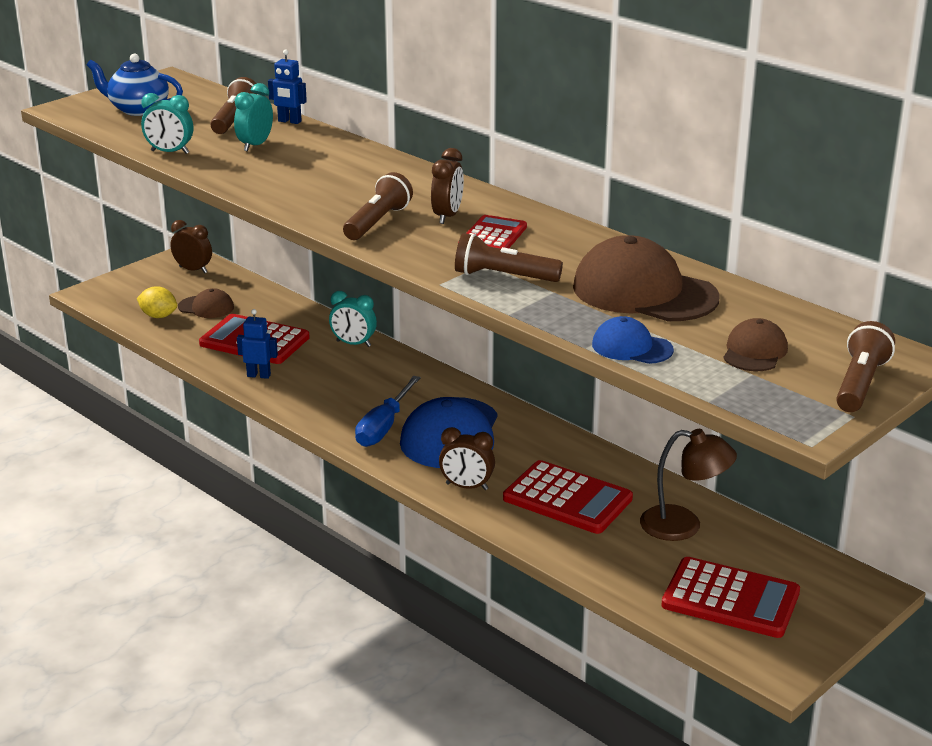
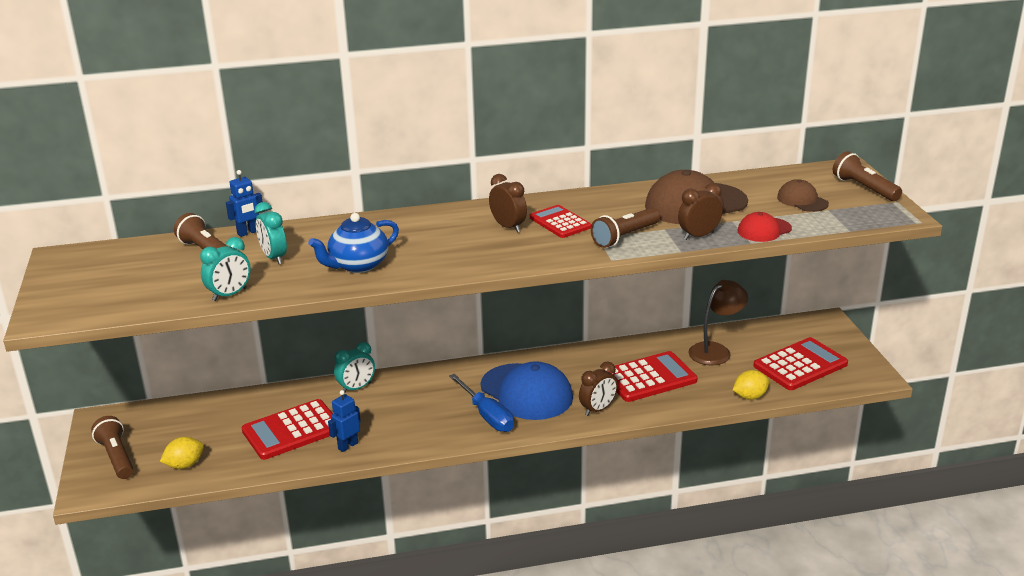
camera: 55 degrees left, 0 degrees up
blue teapot [87,54,183,116] -> blue teapot moved to [308,213,399,273]
brown clock [170,220,212,273] -> brown clock moved to [678,183,723,240]
brown cap [178,288,234,318] -> none
brown flashlight [343,172,413,240] -> brown flashlight moved to [91,416,134,479]
blue cap [592,316,674,364] -> red cap [738,212,792,242]
none -> yellow lemon [733,370,770,400]

